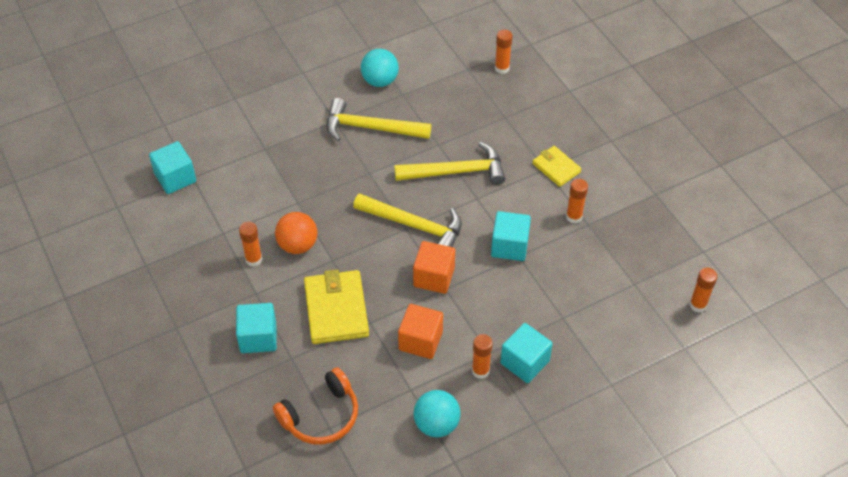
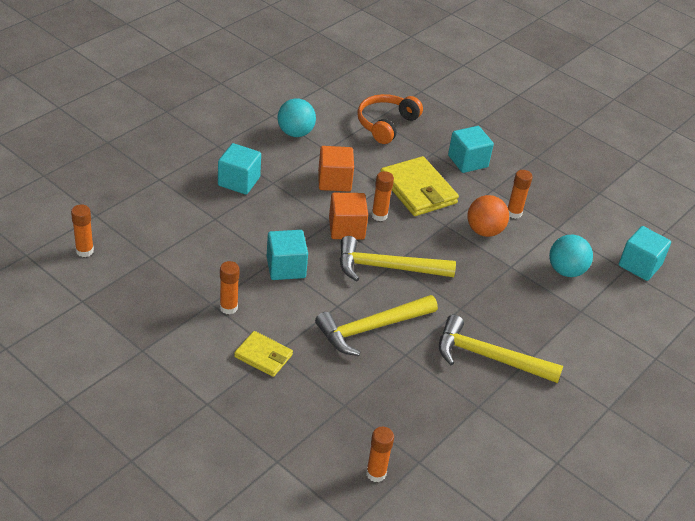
camera: 155 degrees right, 10 degrees down
yellow hammer [327,98,431,141] -> yellow hammer turned 150 degrees counterclockwise [439,315,563,383]
turquoise ball [361,49,399,87] -> turquoise ball moved to [549,235,593,277]
orange glue stick [472,334,493,379] -> orange glue stick moved to [371,171,394,221]

